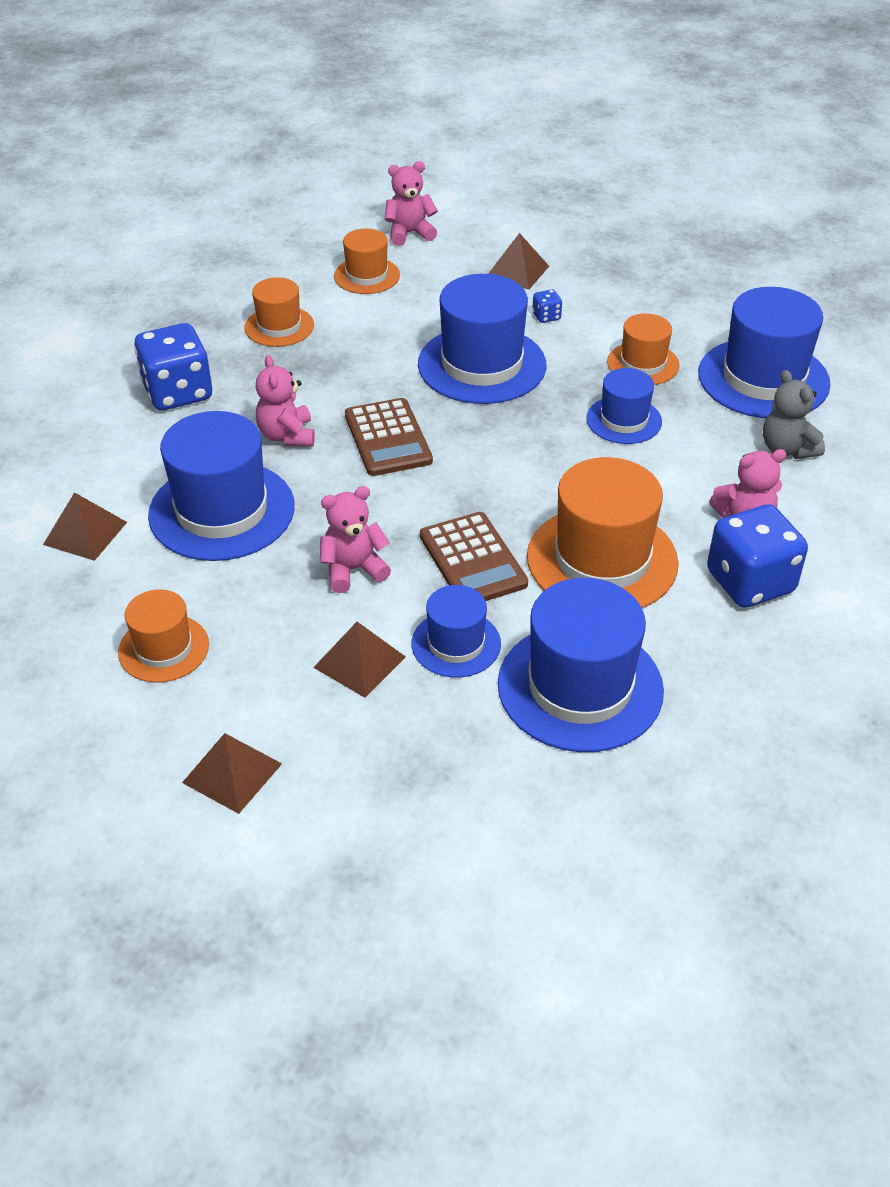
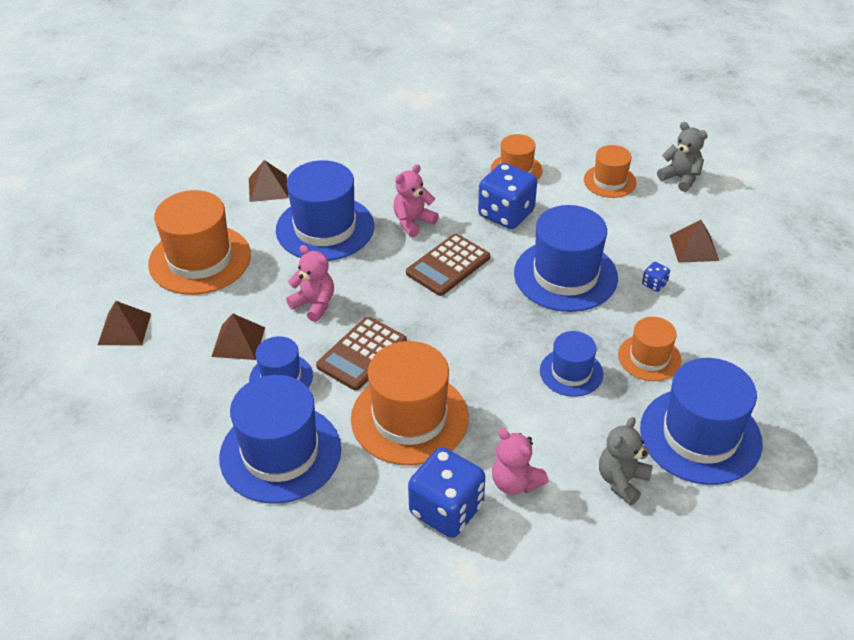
camera: 60 degrees right, 0 degrees up
orange hat [118,589,209,682] -> orange hat [148,190,251,295], size x1.79
blue dice [134,323,212,410] -> blue dice moved to [478,163,537,229]
pink teddy bear [384,161,438,246] -> grey teddy bear [657,122,708,192]

